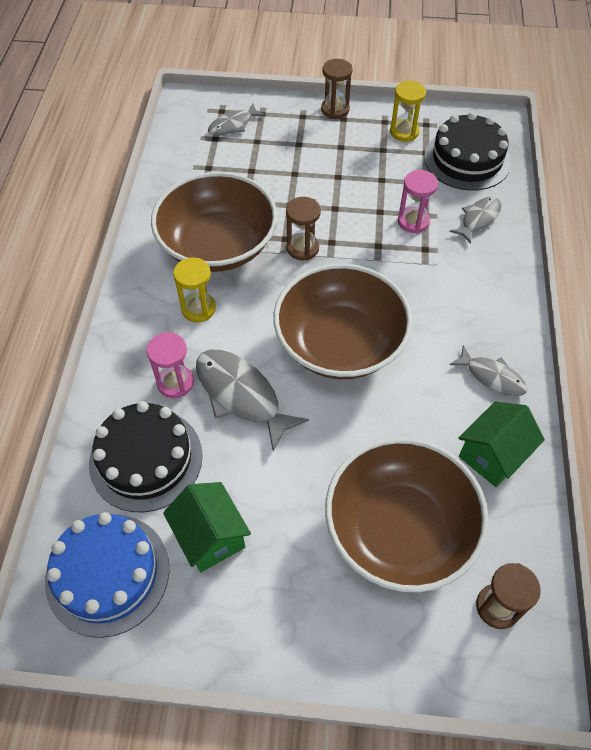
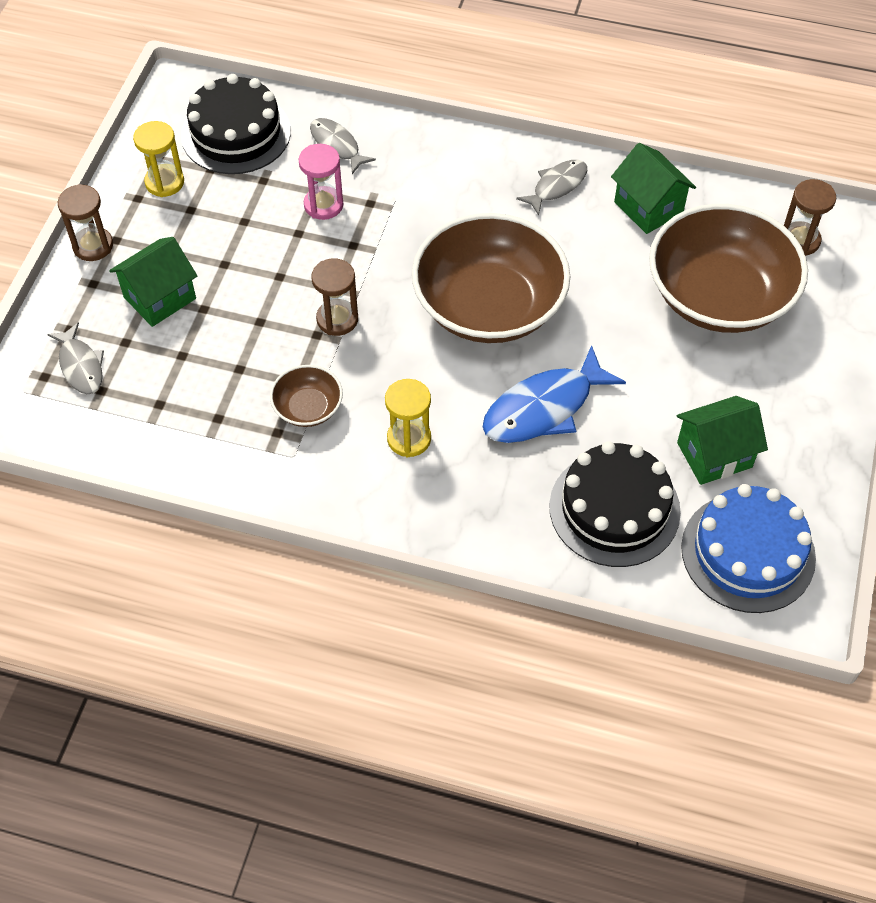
camera: 80 degrees left, 0 degrees up
pink hourglass [147,332,194,398] -> none
brown bowl [151,172,278,272] -> brown bowl [270,365,343,427], size x0.45
grey fish [196,350,309,451] -> blue fish [483,345,626,443]
none -> green house [109,237,197,327]

